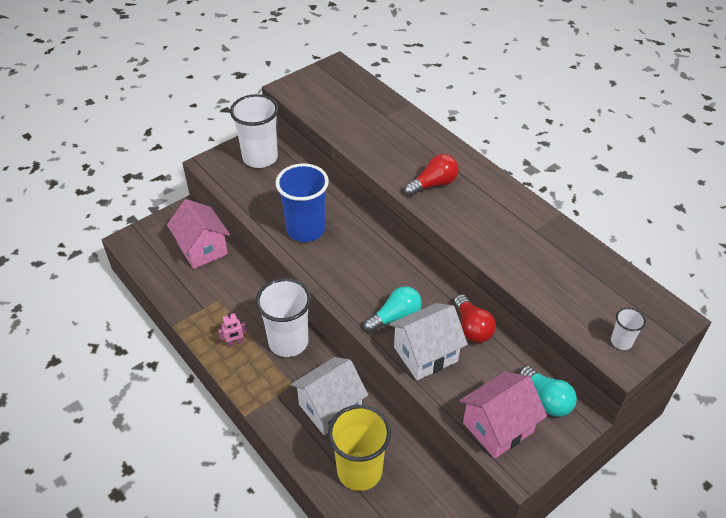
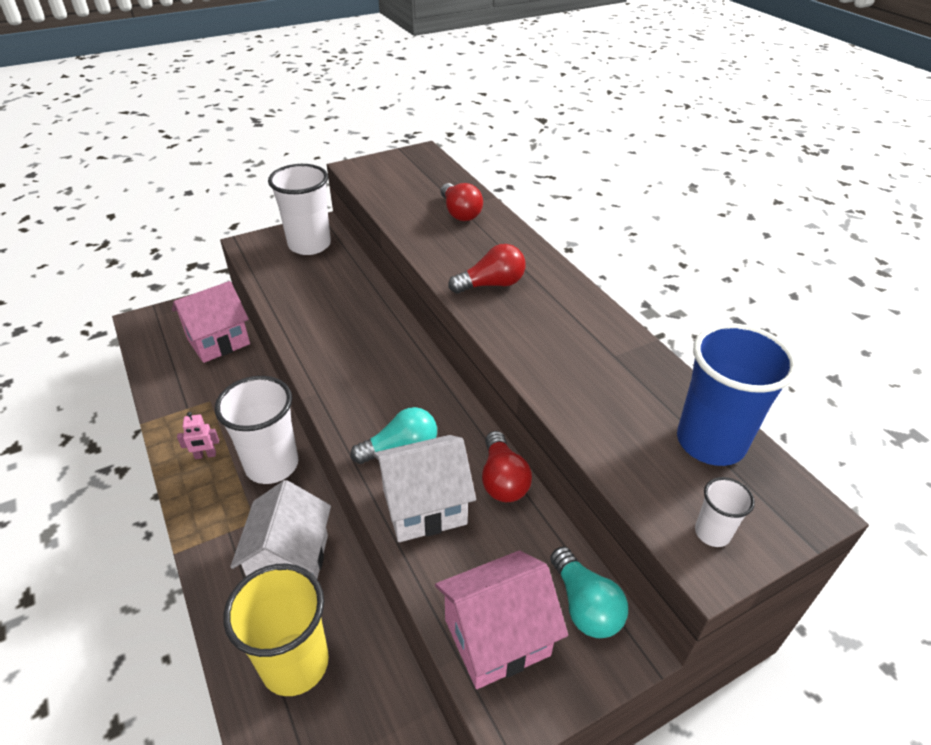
camera: 10 degrees right, 5 degrees down
pink house [167,199,230,269] -> pink house turned 75 degrees clockwise [172,281,250,363]
blue cup [276,163,329,242] -> blue cup moved to [677,323,798,466]
white house [291,357,368,435] -> white house turned 60 degrees counterclockwise [230,480,331,579]
none -> red light bulb [440,183,483,221]

